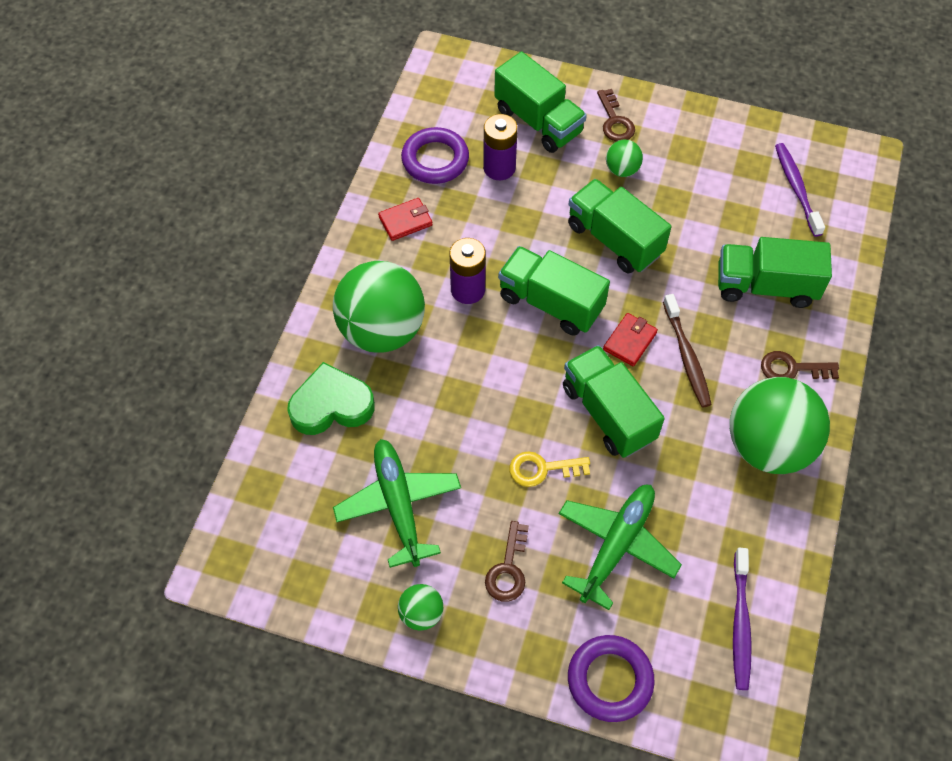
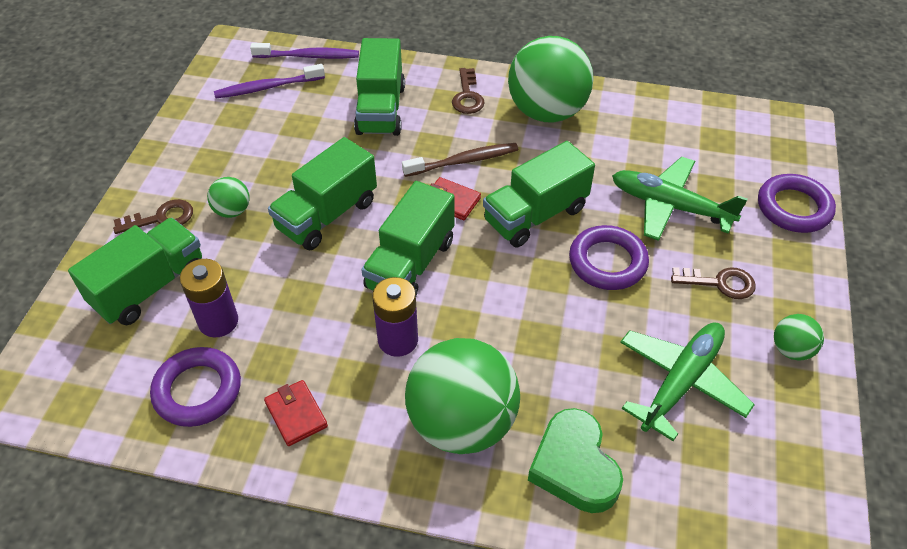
camera: 95 degrees left, 10 degrees down
green plane [333,439,461,568] -> green plane turned 150 degrees clockwise [620,322,755,441]
yellow key [510,451,590,487] -> purple ring [569,225,649,290]
purple toothbrush [733,548,752,690] -> purple toothbrush moved to [250,43,359,59]

